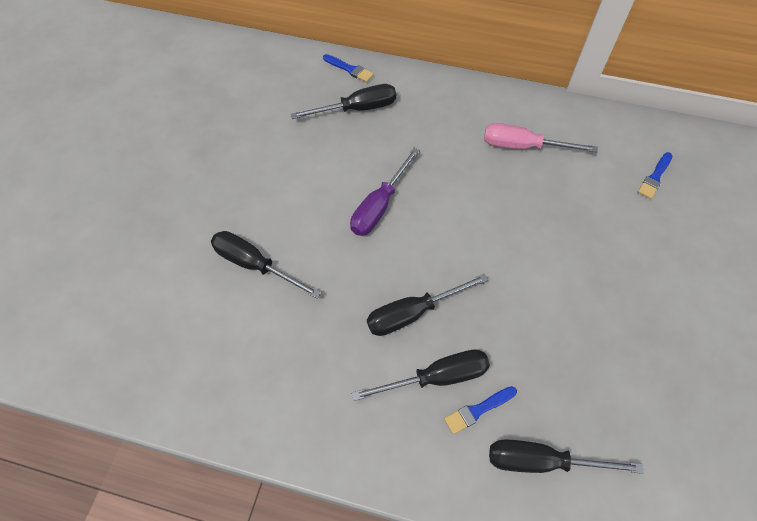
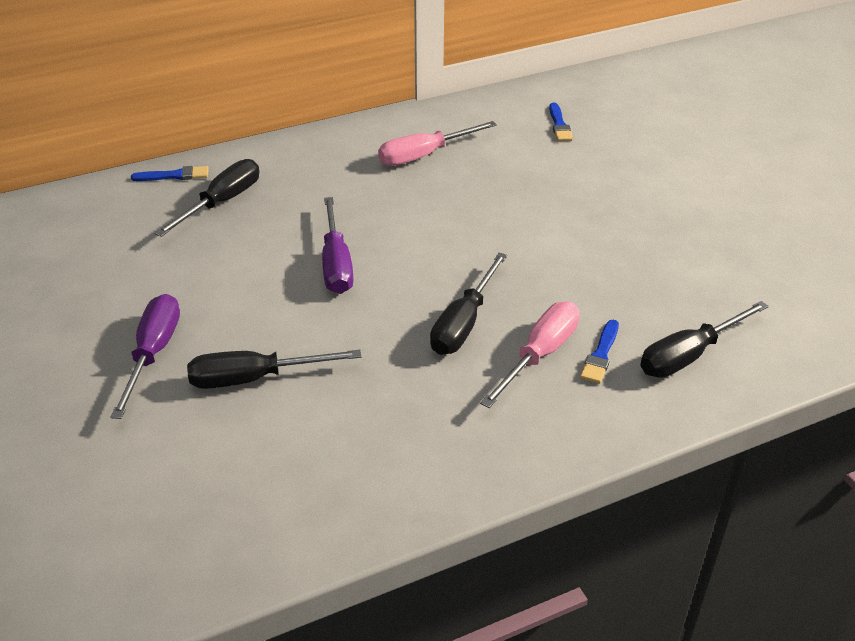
camera: 40 degrees left, 20 degrees down
black screwdriver [351,349,490,401] -> pink screwdriver [480,301,580,408]
none -> purple screwdriver [110,294,180,419]

